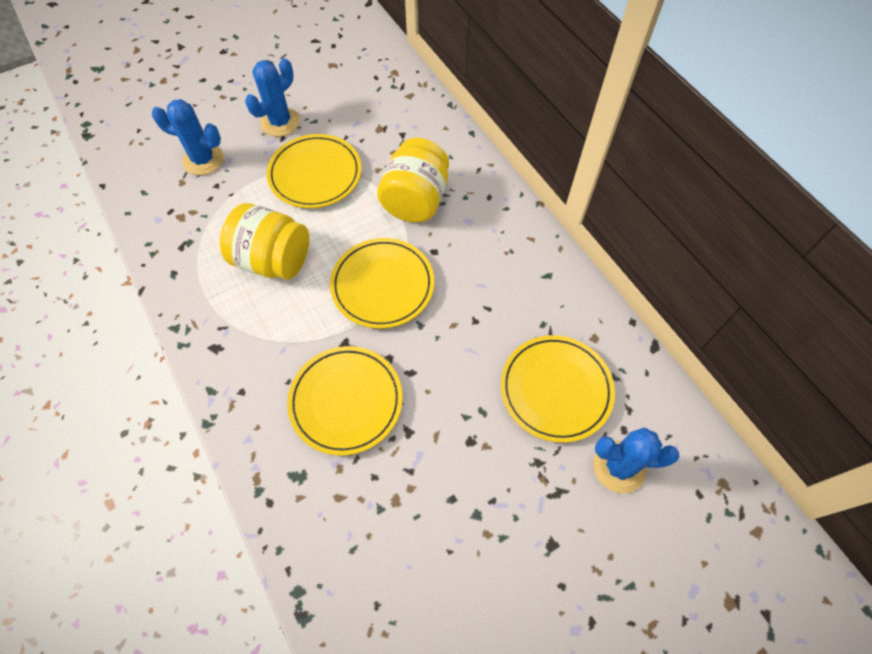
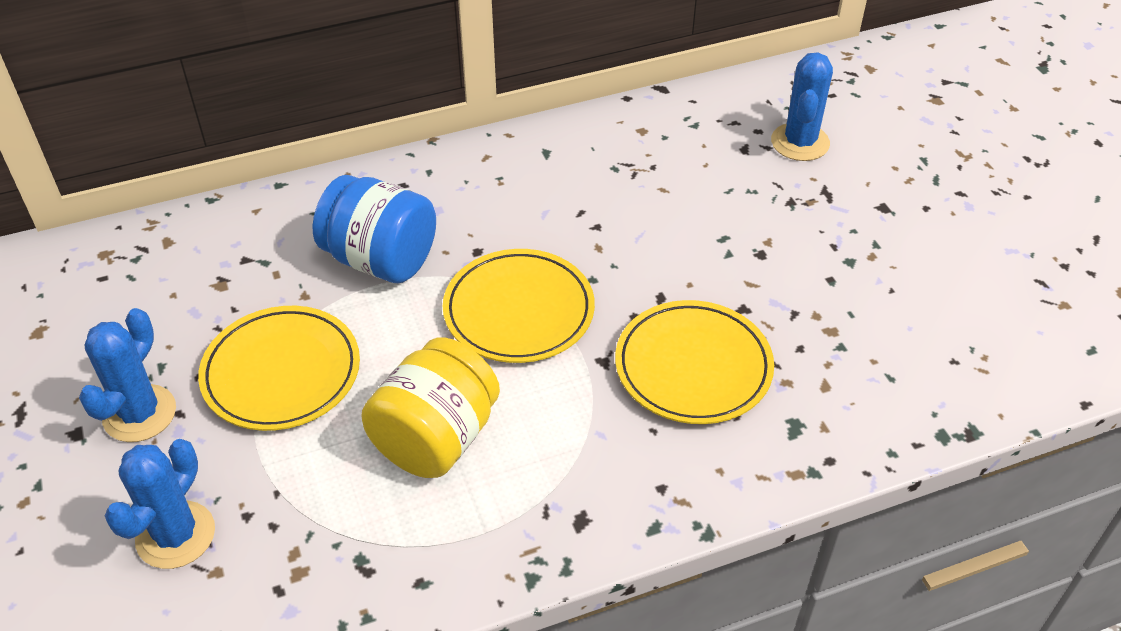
camera: 80 degrees left, 15 degrees down
blue cactus [245,58,300,137] -> blue cactus turned 60 degrees clockwise [79,308,176,442]
yellow jar [377,138,449,223] -> blue jar [313,175,436,283]
yellow plate [501,335,615,443] -> none

